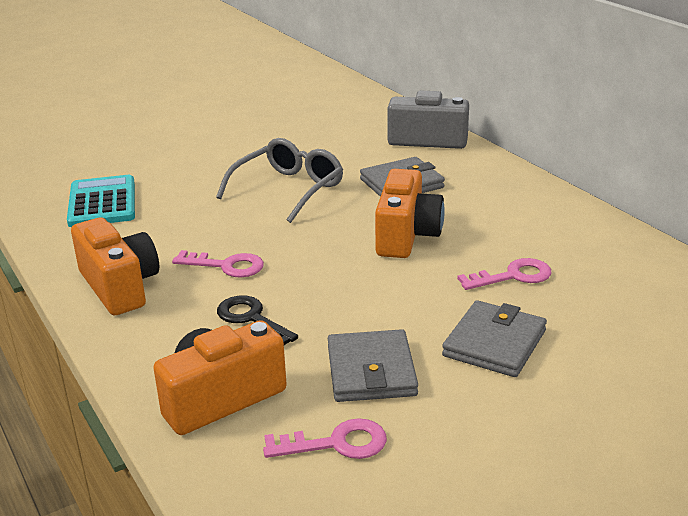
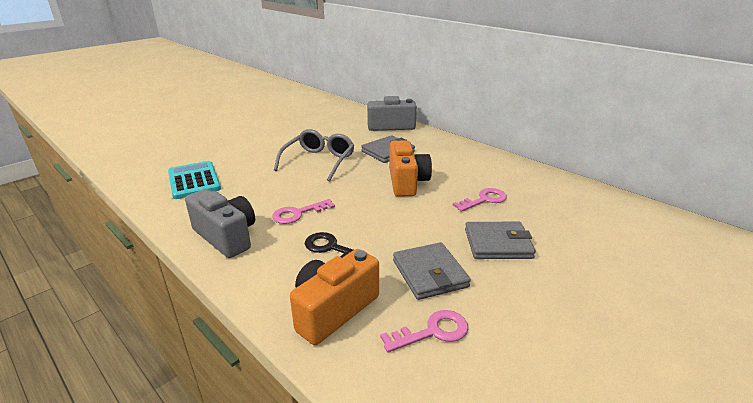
camera: 15 degrees left, 0 degrees up
orange camera [71,217,159,315] -> grey camera [185,189,255,258]
pink key [172,250,264,278] -> pink key turned 150 degrees clockwise [272,199,335,224]
grey wallet [442,300,547,377] -> grey wallet turned 75 degrees clockwise [465,222,536,259]

